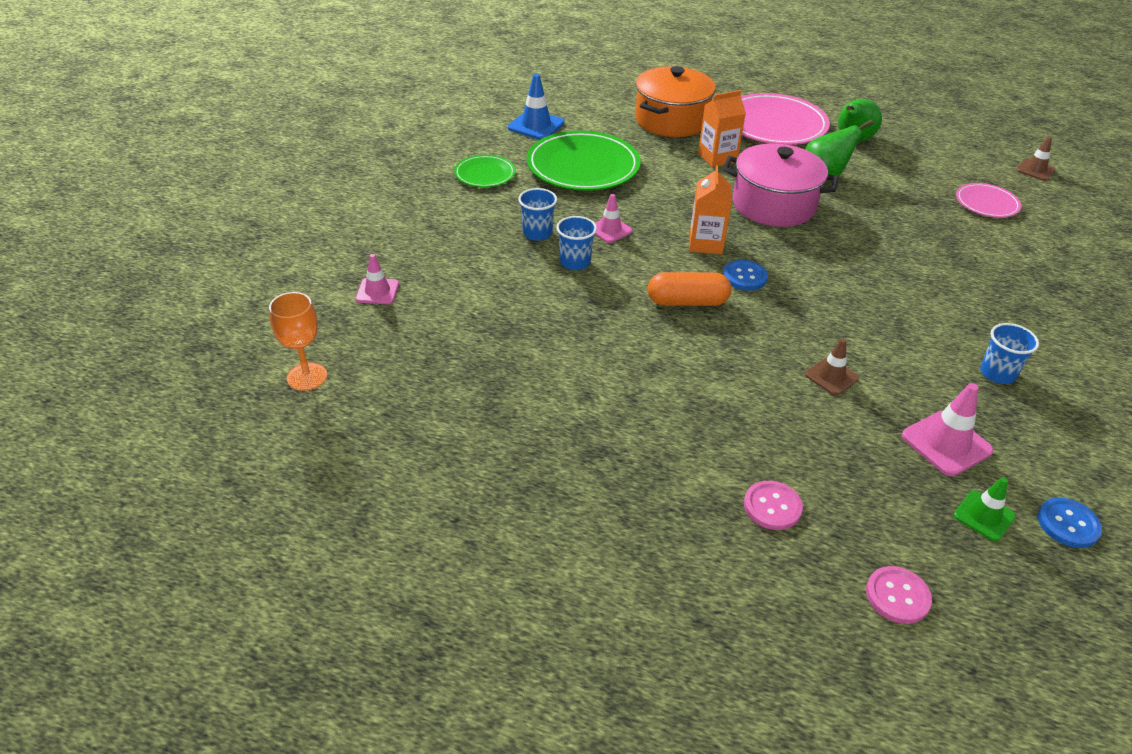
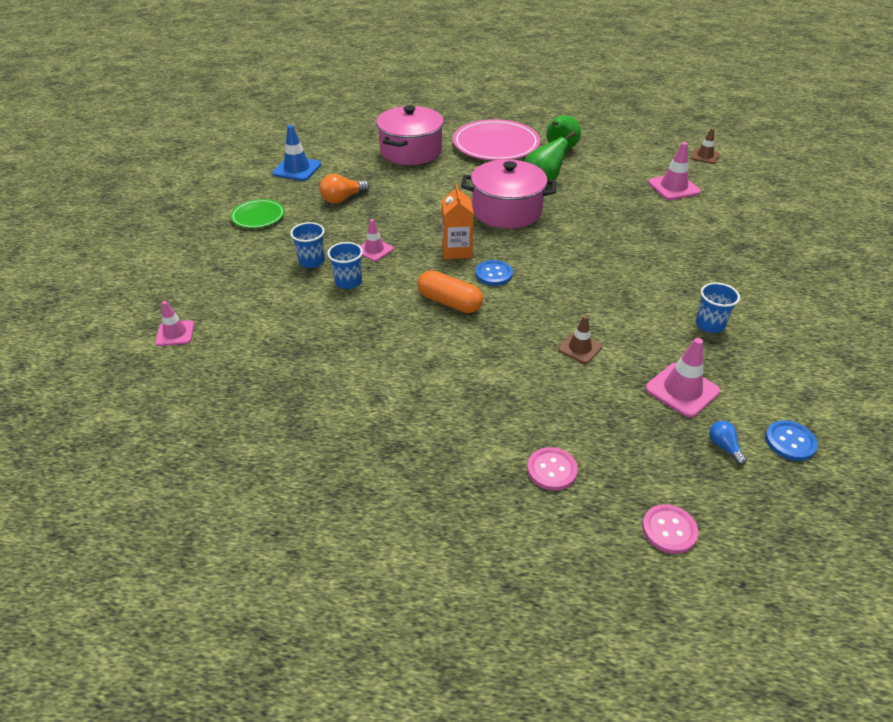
camera: 10 degrees left, 0 degrees up
orange goblet [269,292,327,391] -> none
green plate [526,131,641,191] -> orange light bulb [320,174,370,204]
orange pot [635,66,716,137] -> pink pot [376,105,444,165]
orange capsule [648,272,732,306] -> orange capsule turned 45 degrees clockwise [418,270,483,313]
orange carton [698,90,746,167] -> none
green traffic cone [954,477,1016,541] -> blue light bulb [709,421,747,465]
pink plate [956,183,1021,218] -> pink traffic cone [648,142,701,200]

